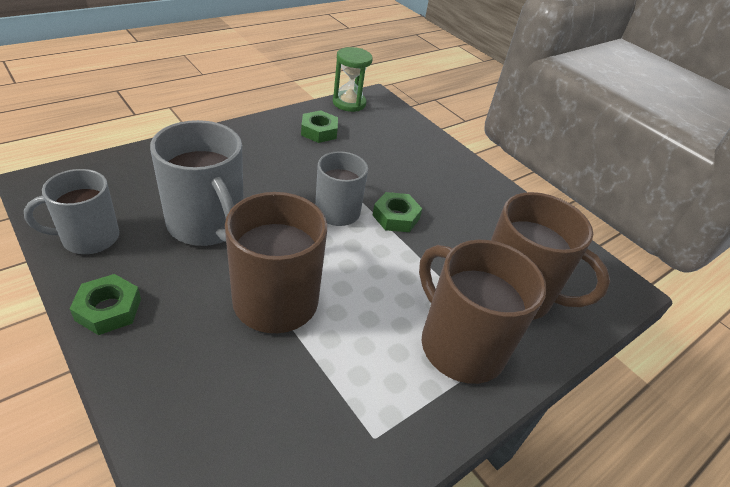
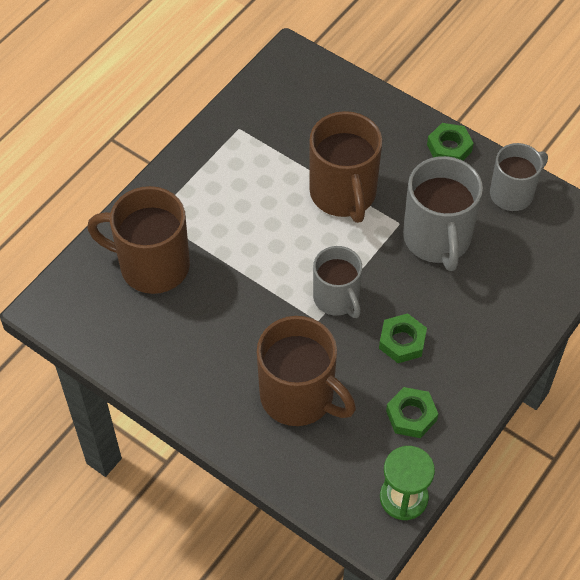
camera: 170 degrees right, 15 degrees up
grey mug [150,120,244,246] -> grey mug turned 135 degrees counterclockwise [403,156,483,271]
green nut [373,192,422,232] -> green nut moved to [379,313,427,363]
brown mug [419,240,547,384] -> brown mug moved to [257,316,356,426]

